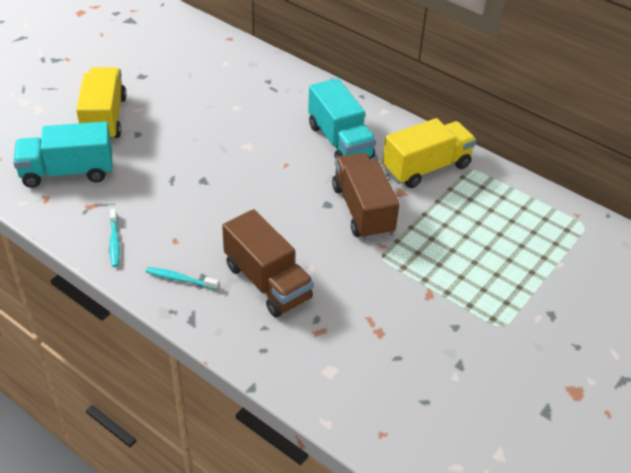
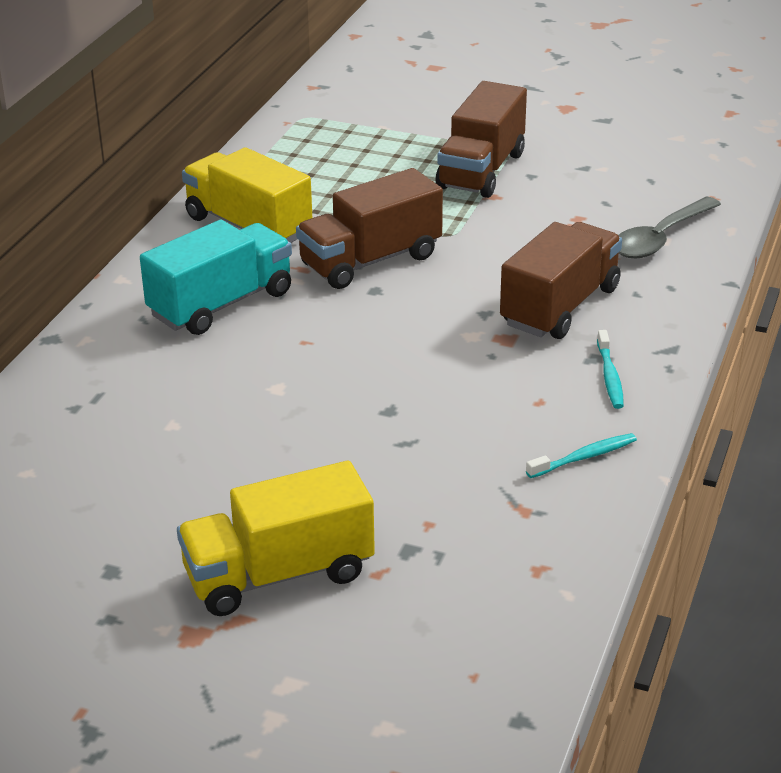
camera: 105 degrees left, 10 degrees down
turquoise truck [13,122,112,188] -> none
none -> brown truck [436,81,527,198]
none -> grey spoon [619,197,721,259]

